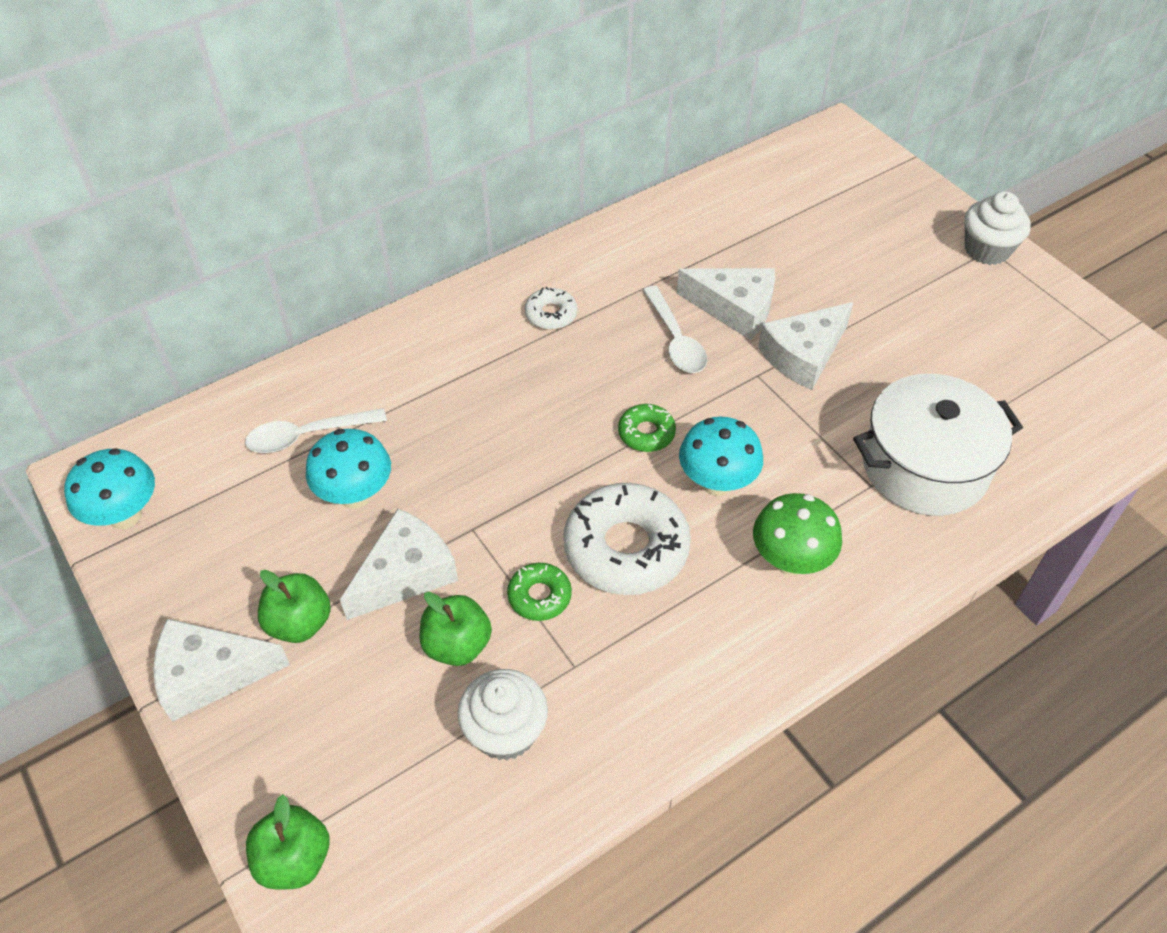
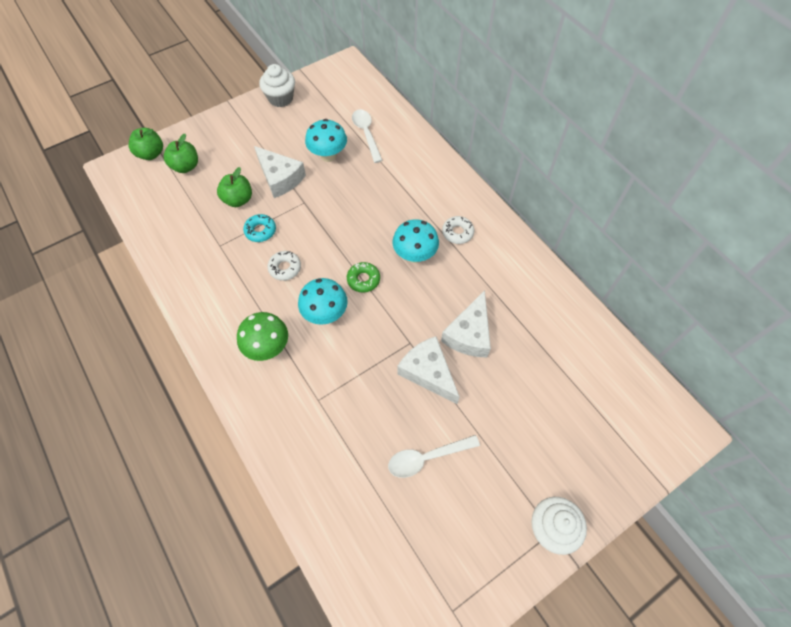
camera: 90 degrees right, 10 degrees up
turquoise mushroom [64,448,155,529] -> turquoise mushroom moved to [393,219,439,263]
white cheese [153,619,290,722] -> none
green apple [258,570,331,643] -> green apple moved to [164,134,198,173]
white cupcake [457,669,548,760] -> white cupcake moved to [259,64,295,107]
green donut [507,563,572,621] -> turquoise donut [243,214,276,242]
white donut [563,483,691,595] -> white donut [267,251,301,281], size x0.49
white spoon [643,286,707,373] -> white spoon moved to [388,435,480,478]
white pot [853,374,1023,516] -> none

